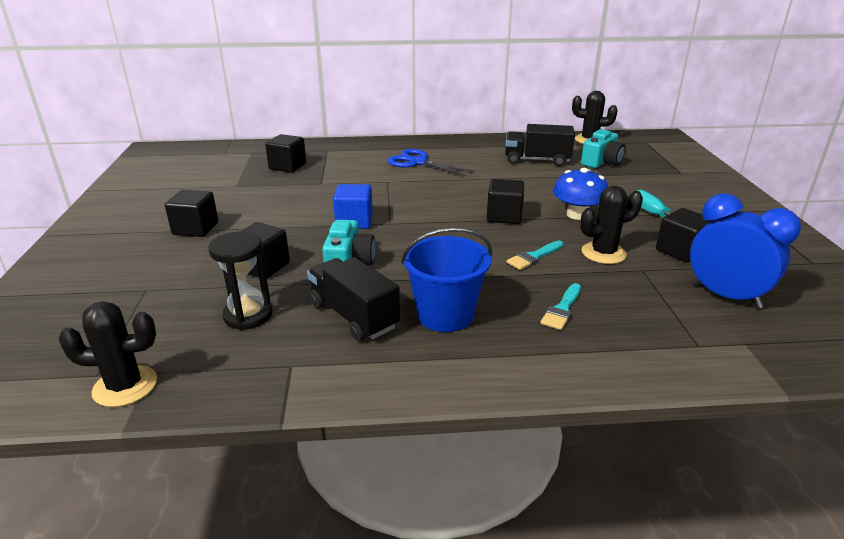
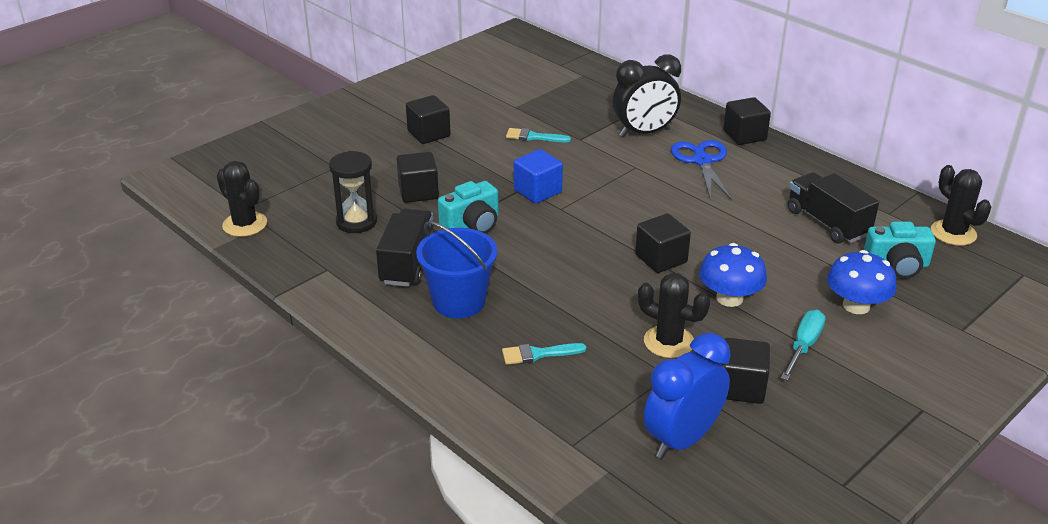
camera: 50 degrees right, 5 degrees up
black cube [265,134,306,173] -> black cube moved to [723,97,771,145]
turquoise brush [507,240,564,270] -> turquoise brush moved to [506,128,571,142]
blue clock [690,193,801,309] -> blue clock turned 135 degrees counterclockwise [644,333,731,459]
none -> black clock [613,54,681,138]
none -> blue mushroom [827,250,897,314]

